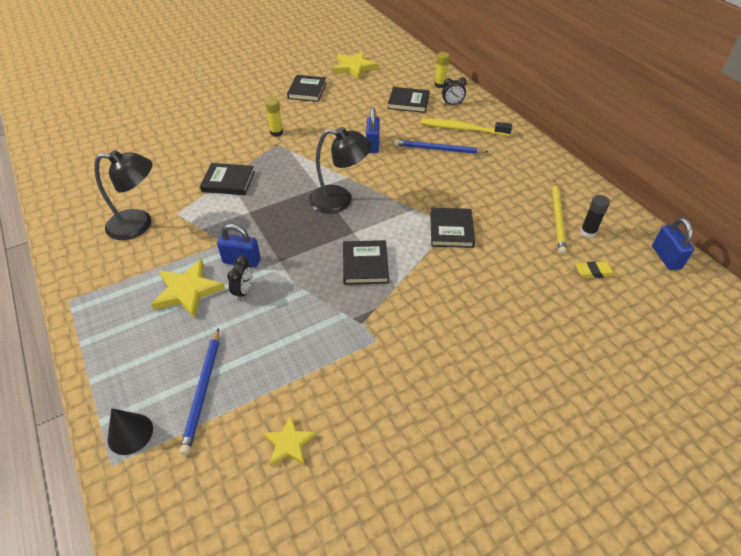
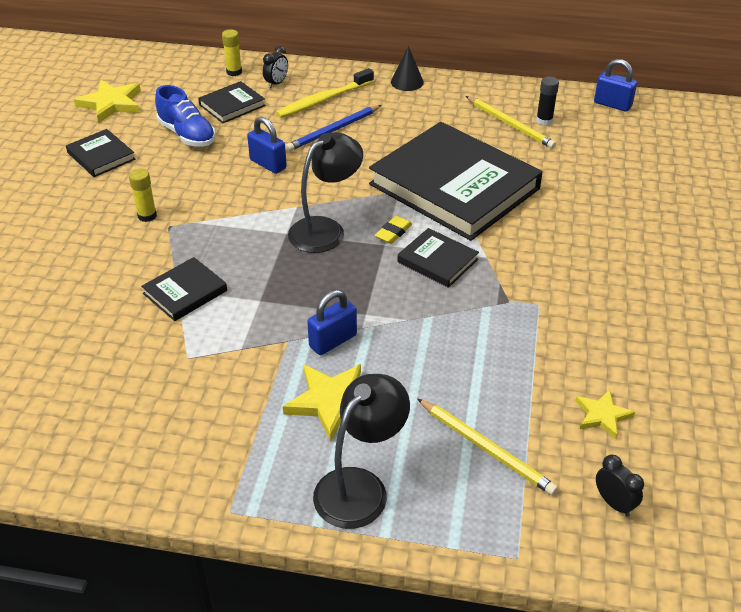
camera: 50 degrees left, 5 degrees down
black lamp [94,150,153,240] -> black lamp moved to [313,374,410,529]
black cone [108,408,153,455] -> black cone moved to [391,46,424,91]
blue pencil [179,328,219,455] -> yellow pencil [418,399,558,495]
black clock [227,256,253,301] -> black clock moved to [596,455,644,517]
black book [430,207,475,248] -> black book [369,122,543,241], size x2.30
yellow eraser [575,261,615,278] -> yellow eraser moved to [375,216,412,244]
none -> blue shoe [155,85,216,147]

